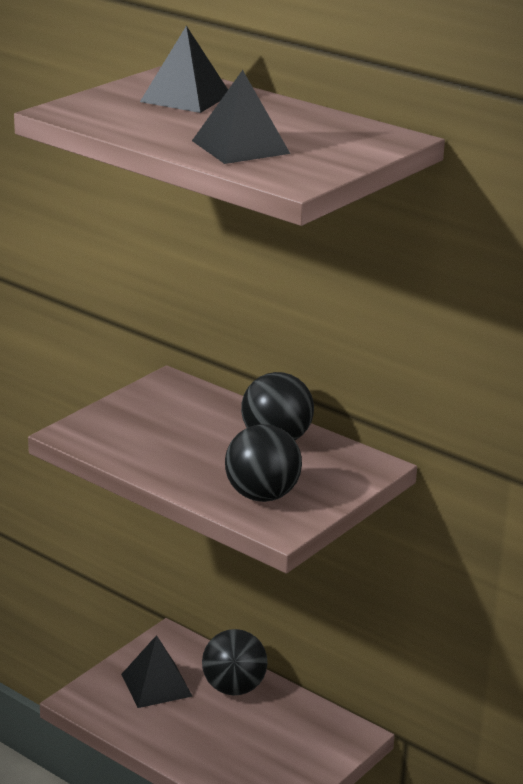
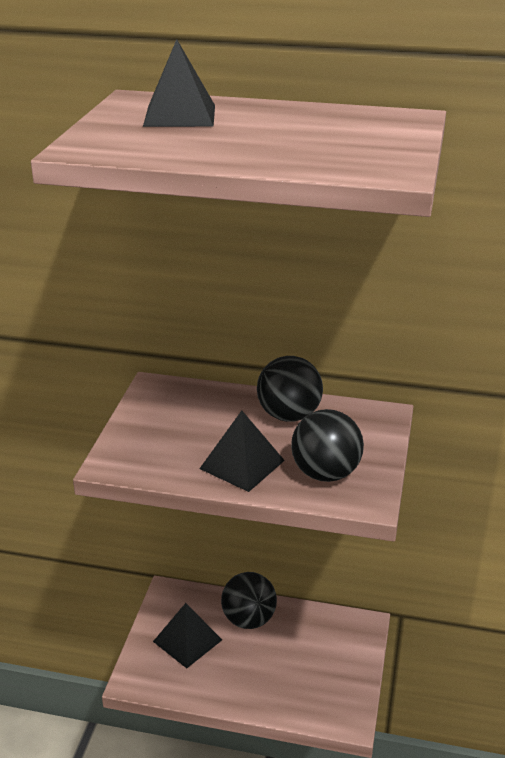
camera: 25 degrees left, 5 degrees up
black pyramid [192,70,290,164] -> black pyramid moved to [199,411,285,492]

